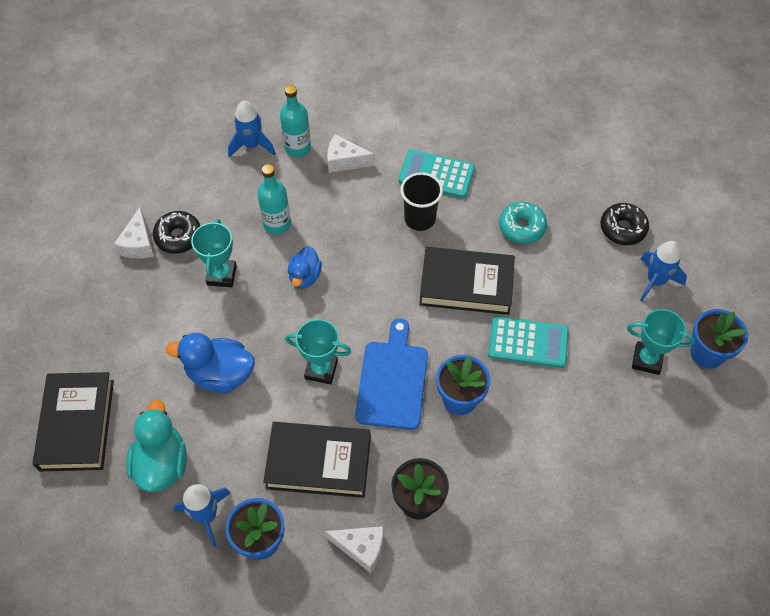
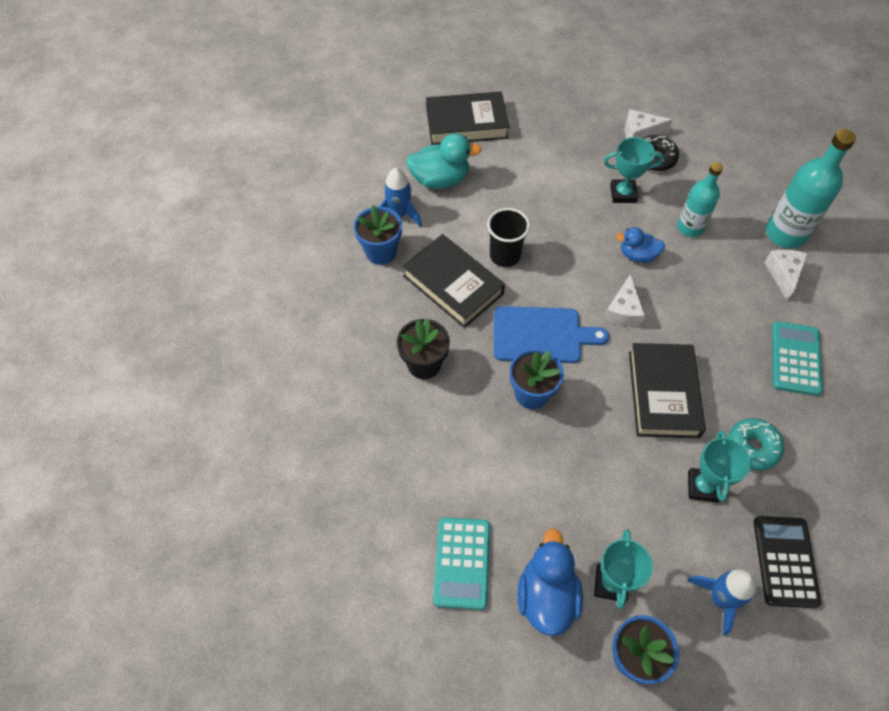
camera: 85 degrees right, 0 degrees up
blue duck [166,333,255,393] -> blue duck moved to [518,528,583,636]
blue rocket [228,101,276,158] -> none
black book [263,422,371,498] -> black book turned 45 degrees counterclockwise [402,234,505,328]
turquoise bottle [280,85,311,157] -> turquoise bottle [766,129,856,248], size x1.52
turquoise trophy [285,319,351,384] -> turquoise trophy moved to [688,430,751,503]
white cheese [325,526,383,573] -> white cheese moved to [604,274,645,327]
black cup [400,172,443,231] -> black cup moved to [487,208,530,267]
turquoise calculator [488,316,569,368] -> turquoise calculator moved to [433,517,490,610]
black donut [600,203,649,245] -> black calculator [753,516,821,608]

